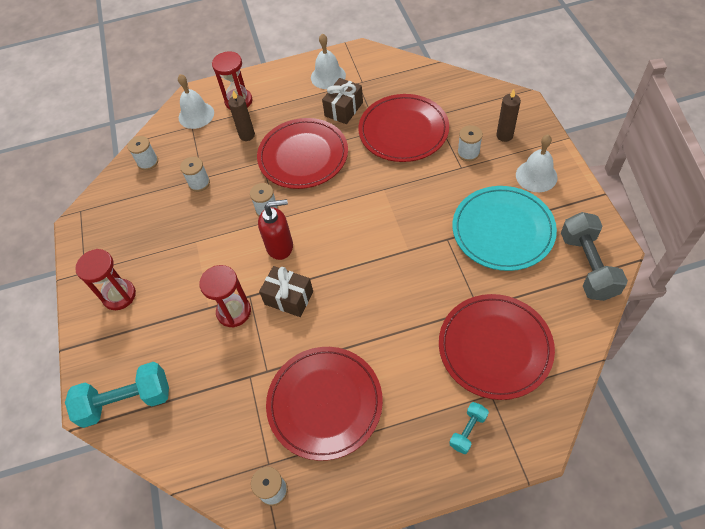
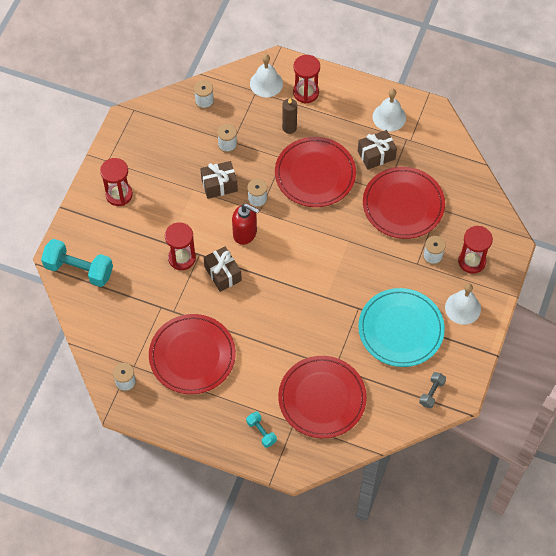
camera: 30 degrees right, 5 degrees up
turquoise dumbbell [449,402,489,454] -> turquoise dumbbell turned 75 degrees clockwise [246,411,277,448]
brown candle [496,89,521,142] -> red hourglass [458,226,493,274]
grey dumbbell [561,212,628,301] -> grey dumbbell [419,372,446,409], size x0.51
none -> brown gift [200,161,238,199]

